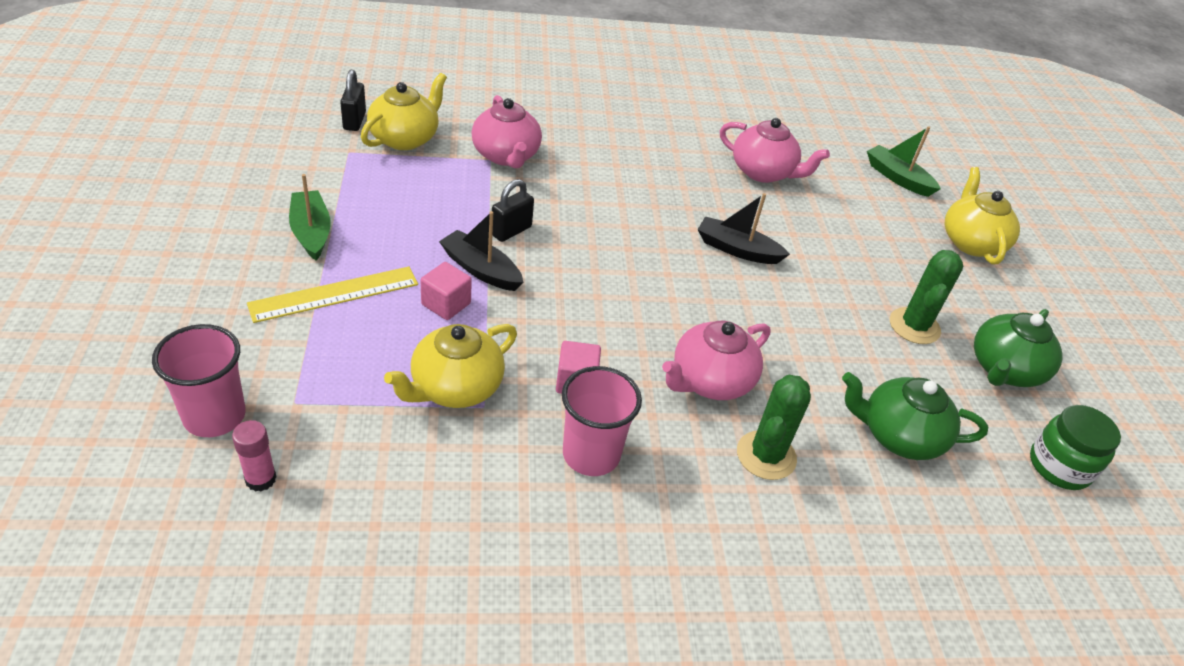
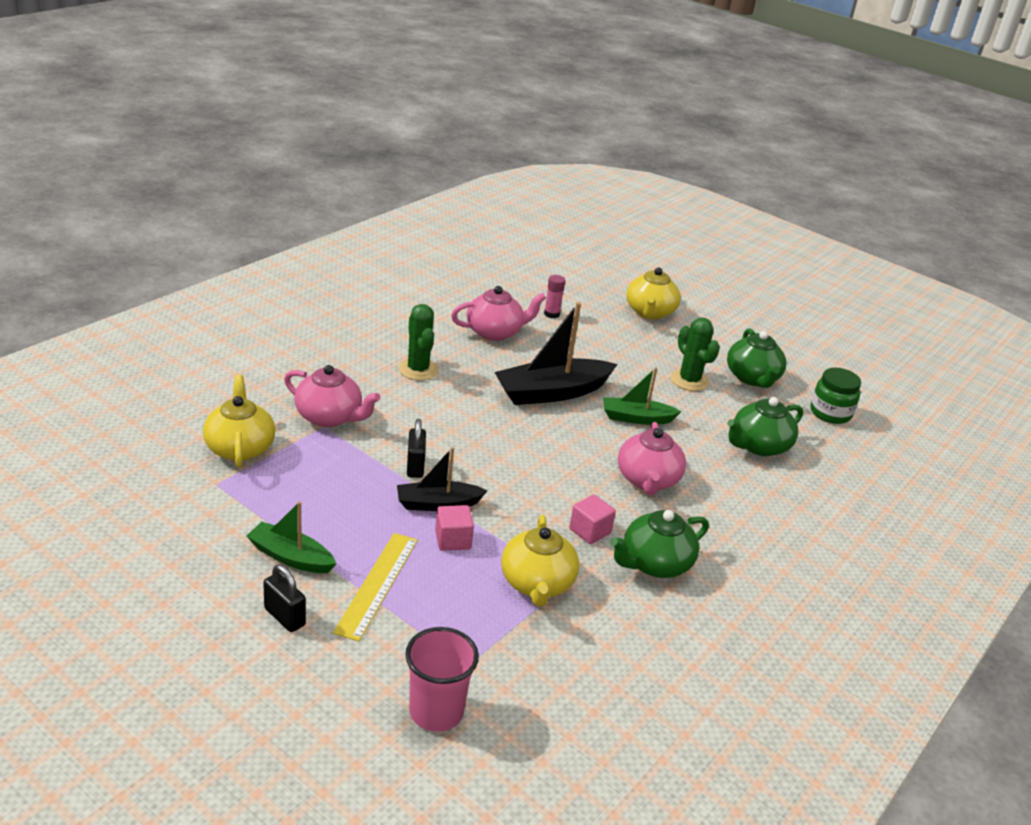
camera: 45 degrees left, 10 degrees down
pink glue stick [232,420,277,492] -> pink glue stick moved to [544,275,565,319]
black padlock [340,70,366,131] -> black padlock moved to [263,565,306,632]
pink cup [562,366,642,476] -> green teapot [610,510,709,578]
black boat [698,193,790,264] -> black boat [494,302,618,405], size x1.68
green cactus [737,375,811,480] -> green cactus moved to [398,304,439,381]
green boat [867,126,941,197] -> green boat moved to [603,367,682,425]
yellow teapot [944,167,1020,265] -> yellow teapot turned 120 degrees counterclockwise [626,268,681,319]

